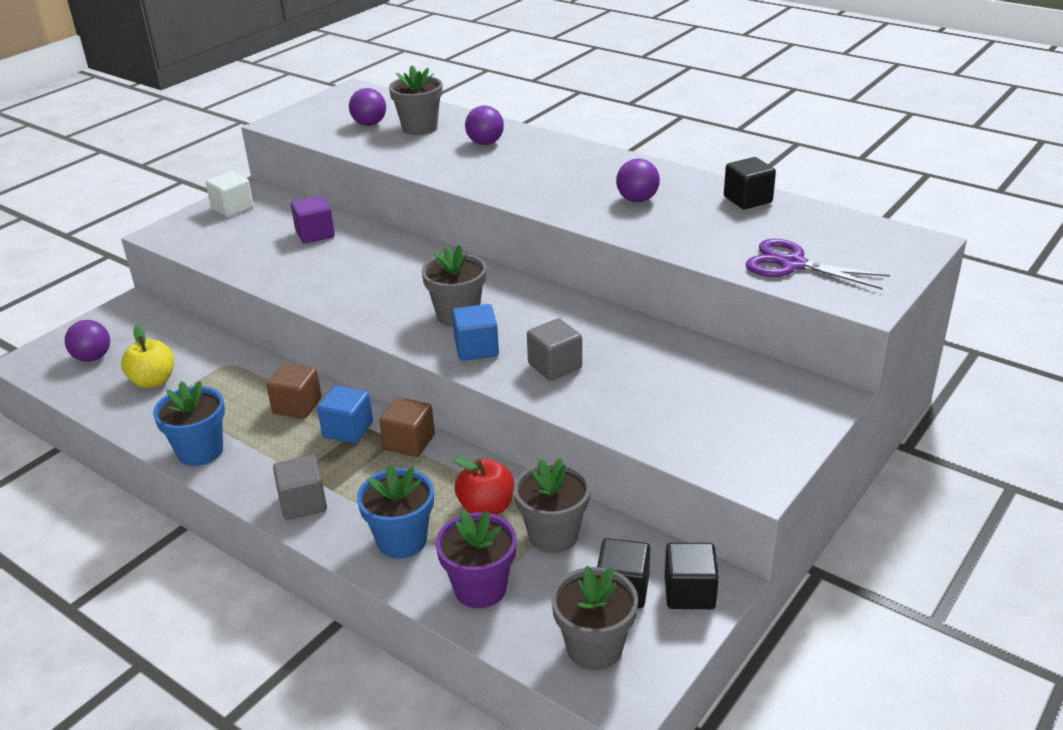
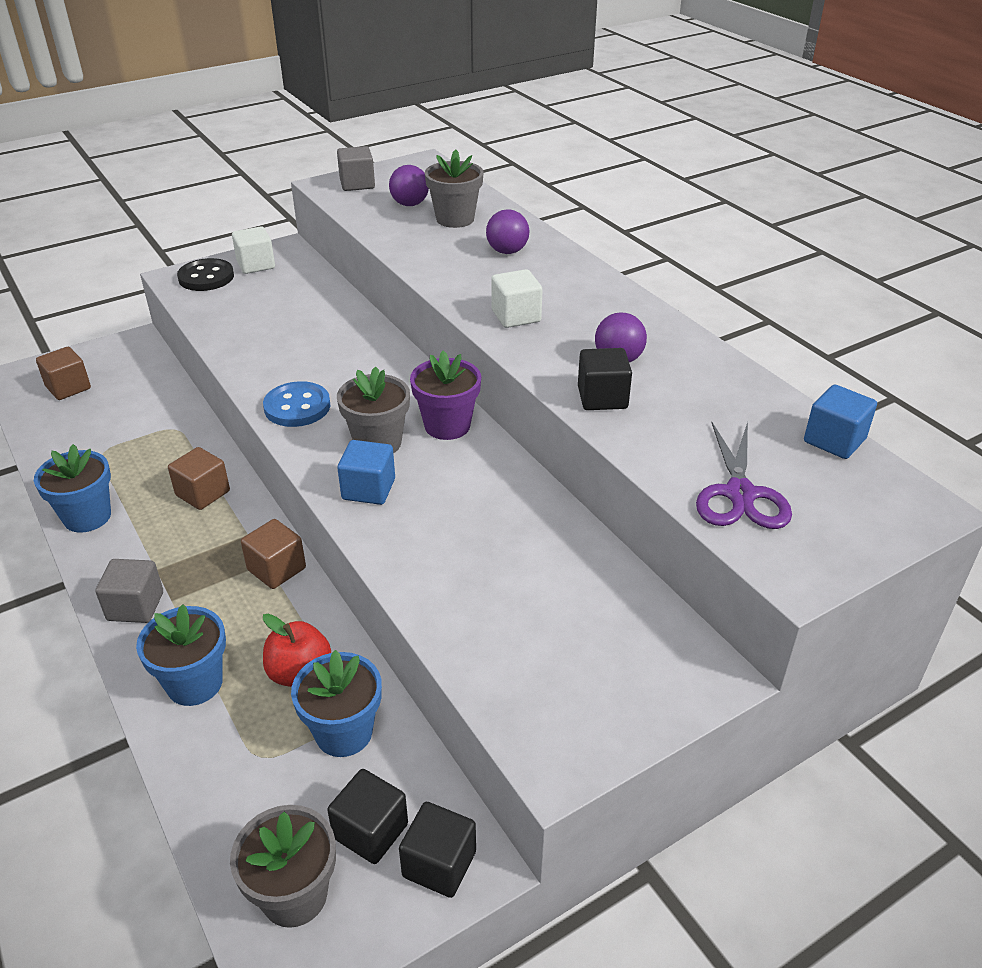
camera: 20 degrees right, 5 degrees up
purple ball [65,320,110,362] -> brown cube [36,347,91,400]
yellow apple [121,325,174,388] -> none
purple cube [291,195,335,244] -> none
blue cube [317,386,373,443] -> blue cube moved to [804,384,877,459]
purple flower pot [436,510,517,608] -> purple flower pot moved to [410,351,481,440]
grey flower pot [514,458,591,553] -> blue flower pot [291,650,382,757]
grey cube [527,318,582,381] -> grey cube moved to [337,146,375,191]
black cube [724,157,776,209] -> black cube moved to [578,348,632,410]
purple scissors [746,239,890,289] -> purple scissors turned 135 degrees counterclockwise [696,422,792,529]
none -> black button [177,258,234,291]
none -> blue button [263,381,330,427]
none -> white cube [492,269,543,328]

